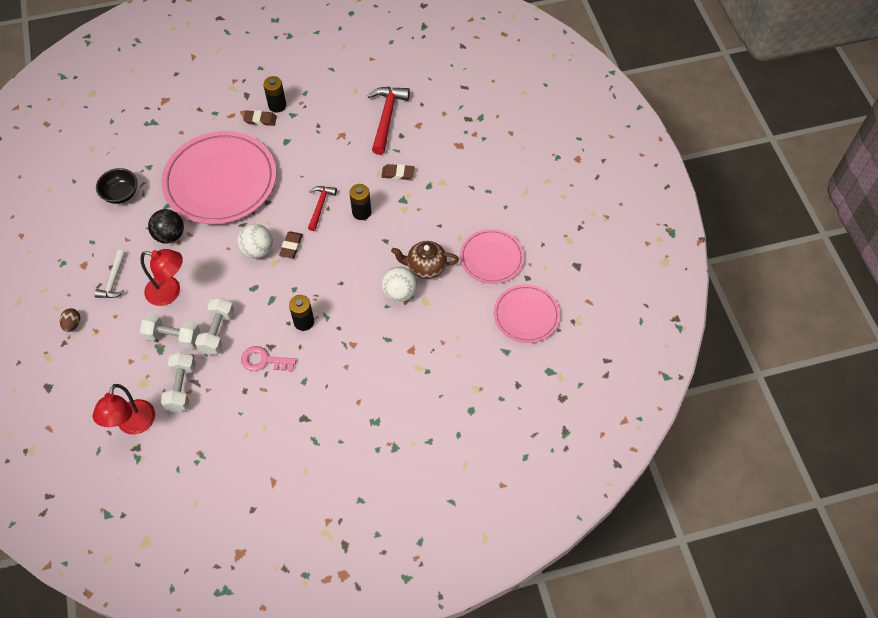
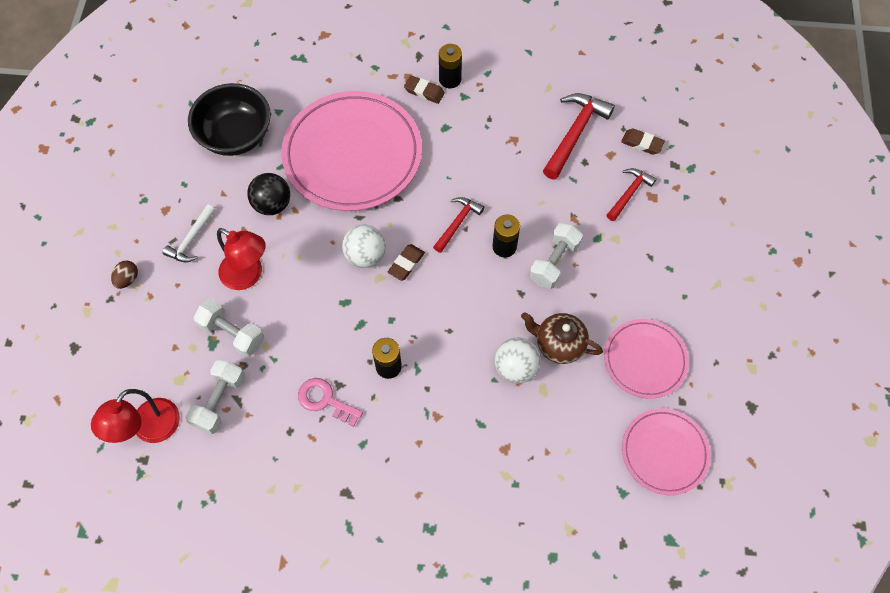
camera: 20 degrees right, 5 degrees up
black bowl [96,168,137,204] -> black bowl [188,83,271,156], size x1.63
white dumbbell [195,298,234,355] -> white dumbbell moved to [529,223,583,289]
brown eraser [381,164,414,180] -> brown eraser moved to [621,129,665,154]
none -> red hammer [607,168,656,221]

